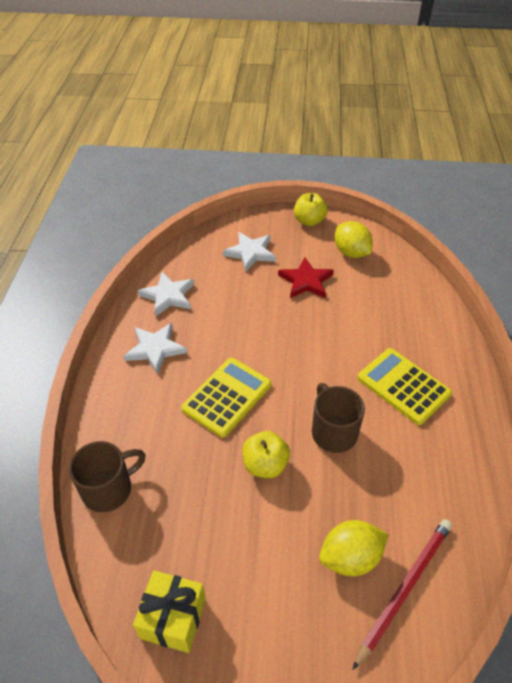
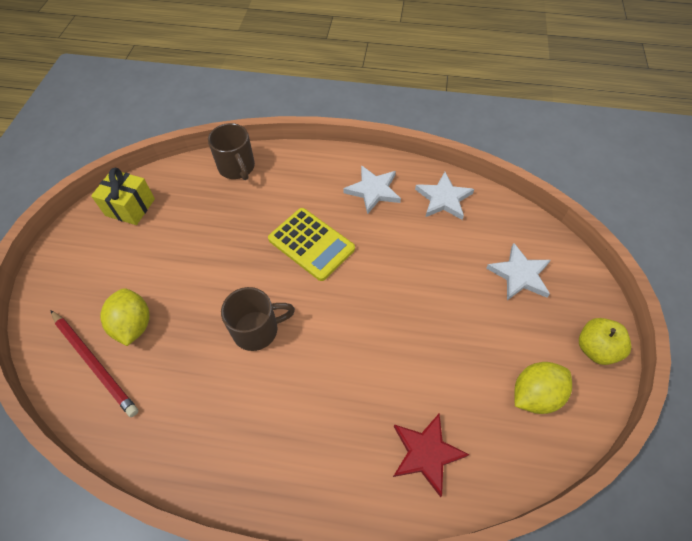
camera: 95 degrees right, 10 degrees up
yellow apple [242,431,290,478] -> none
red star [278,257,334,298] -> red star moved to [393,413,470,497]
yellow calculator [357,348,452,425] -> none

